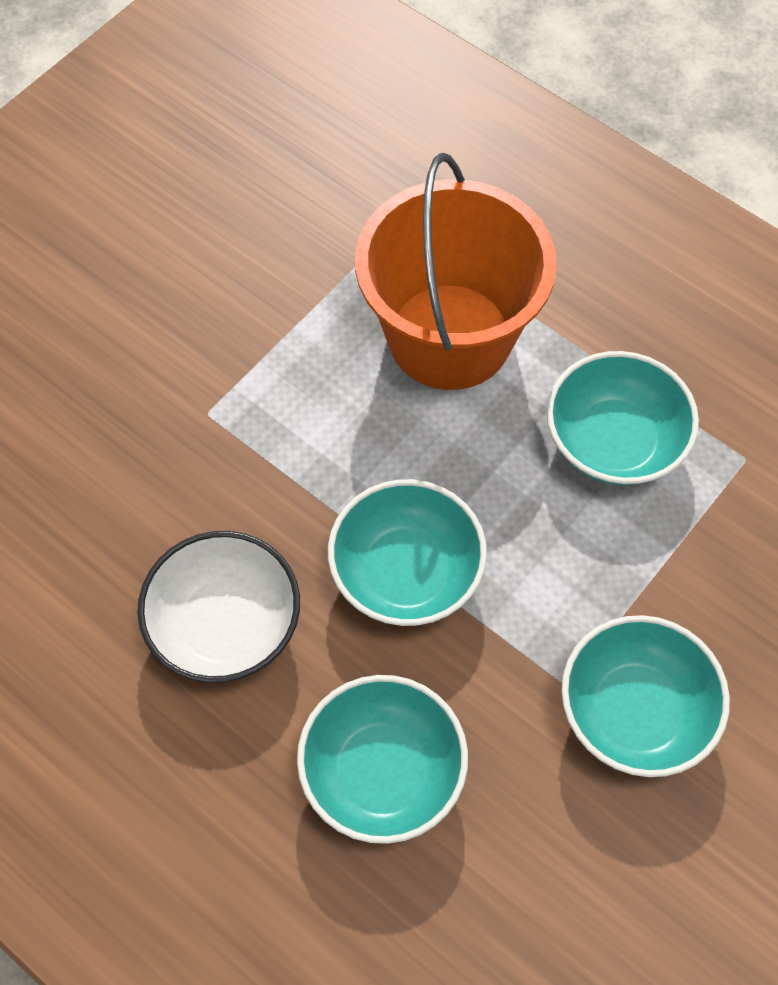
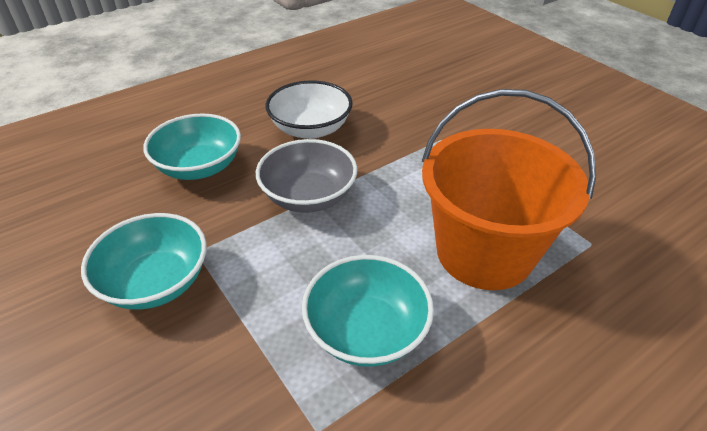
camera: 105 degrees right, 20 degrees down
turquoise bowl [328,479,487,626] -> grey bowl [256,139,357,213]

